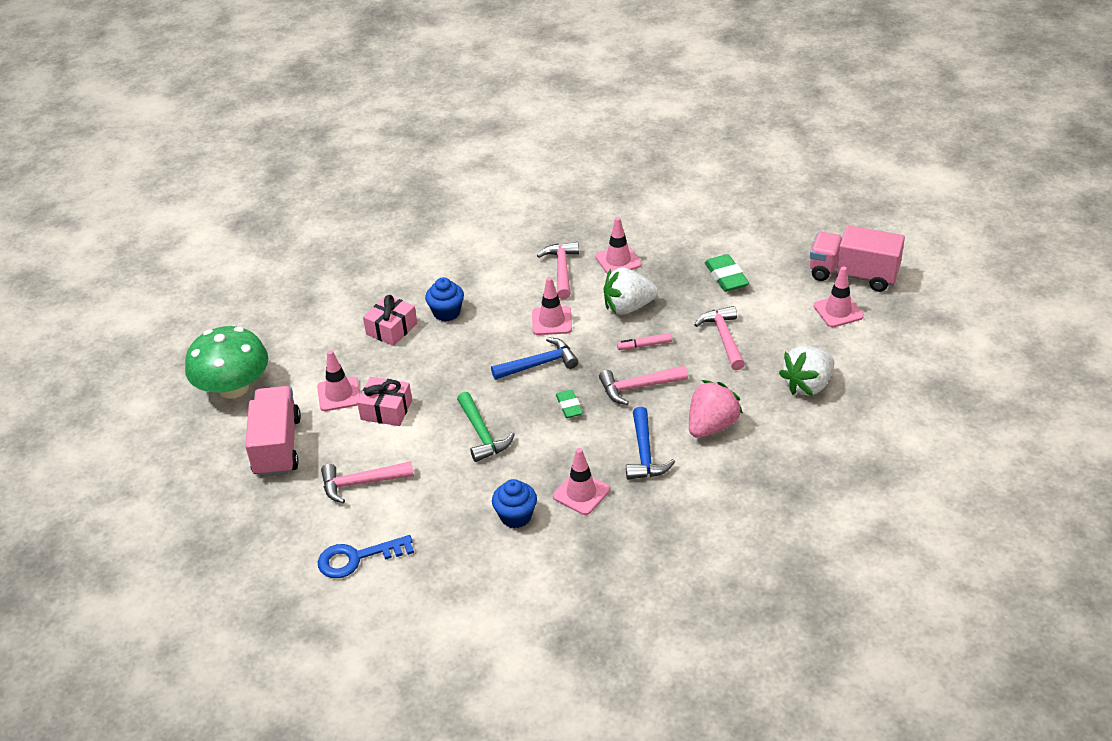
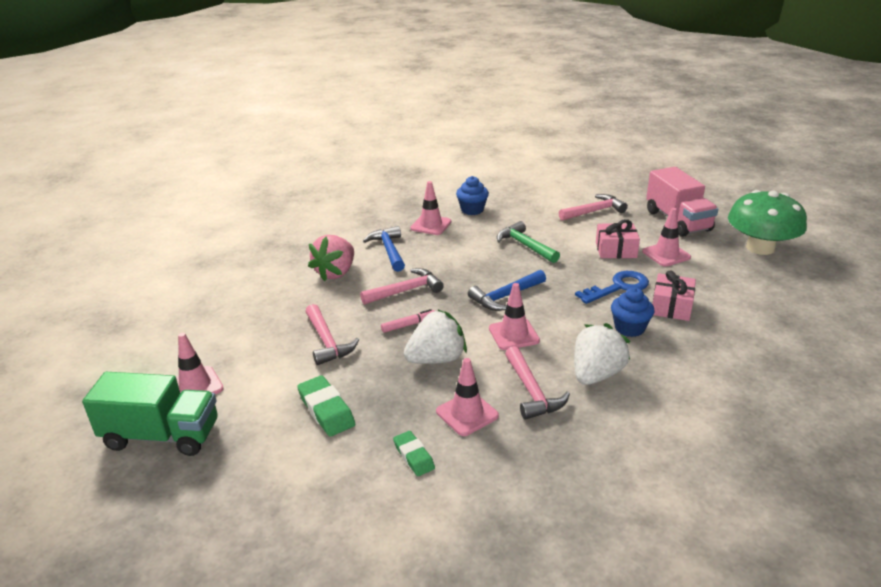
camera: 165 degrees right, 10 degrees down
blue key [318,535,414,578] -> blue key moved to [575,271,649,304]
green eraser [556,390,583,418] -> green eraser moved to [393,431,435,476]
white strawberry [779,346,834,396] -> white strawberry moved to [574,323,630,385]
pink truck [810,225,905,292] -> green truck [82,372,218,456]

